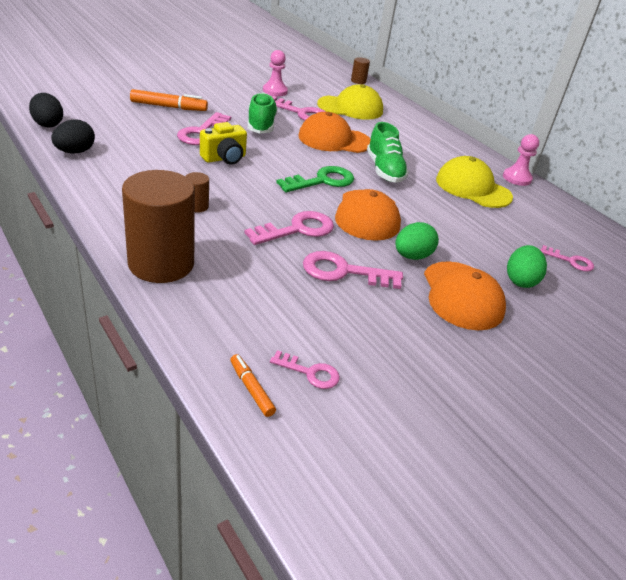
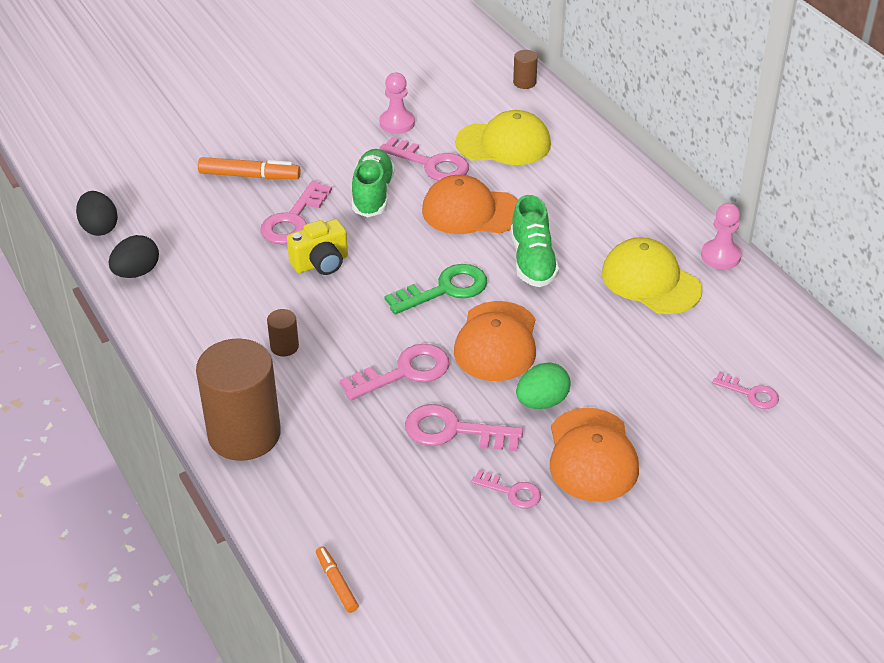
camera: 10 degrees right, 5 degrees up
pink key [270,350,340,389] -> pink key moved to [471,470,541,508]
green egg [507,245,547,288] -> none

